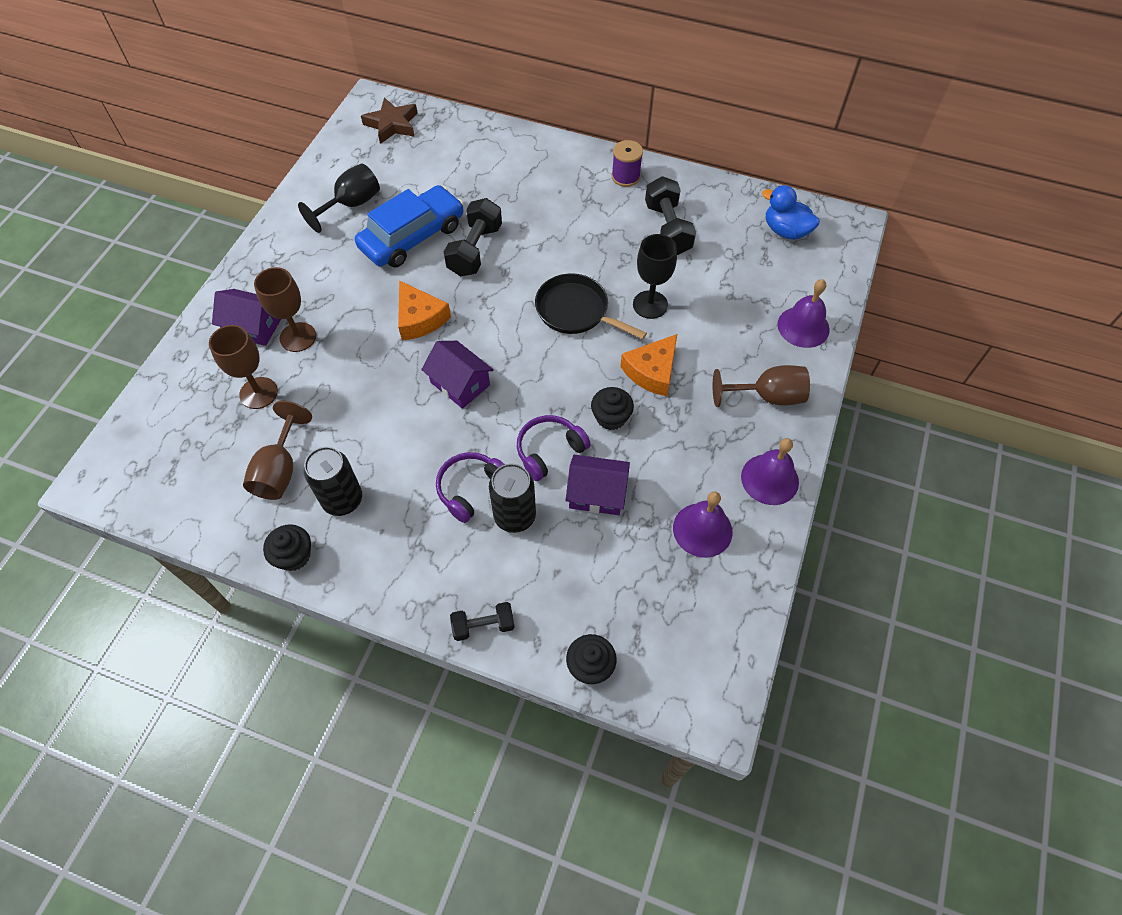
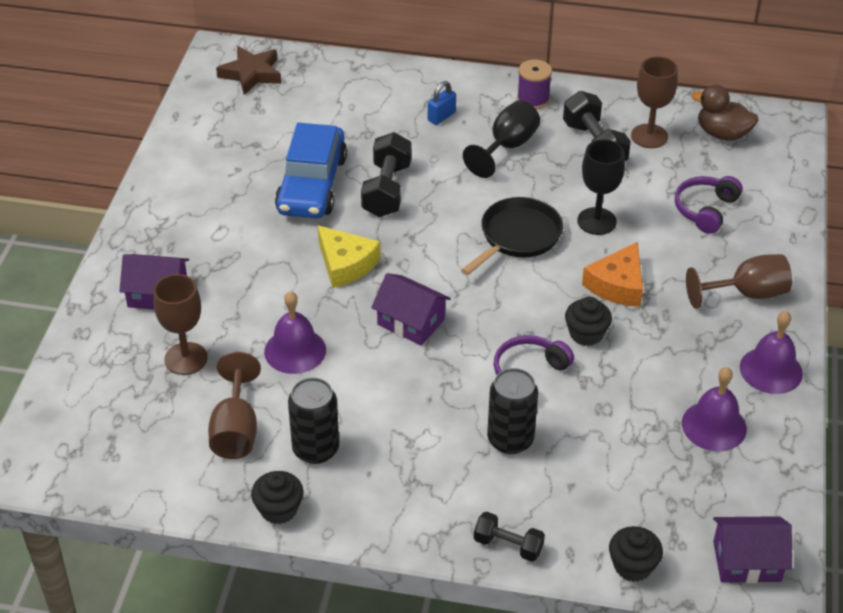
camera: 10 degrees left, 15 degrees down
brown goblet [254,267,316,352] -> brown goblet moved to [631,56,678,148]
black goblet [298,163,380,233] -> black goblet moved to [463,100,540,178]
blue car [355,185,464,268] -> blue car turned 150 degrees clockwise [275,123,347,218]
orange cheese [398,280,451,341] -> yellow cheese [318,225,380,288]
purple headphones [436,452,505,523] -> purple headphones moved to [675,176,743,234]
black dumbbell [450,602,515,641] -> black dumbbell turned 45 degrees clockwise [474,512,545,562]
black pan [535,274,647,339] -> black pan turned 105 degrees clockwise [461,197,563,275]
purple house [565,455,630,515] -> purple house moved to [713,516,792,583]
blue duck [762,185,820,240] -> brown duck [691,85,758,141]
purple bell [778,279,830,348] -> purple bell moved to [264,291,326,374]
none -> blue padlock [428,81,456,125]

